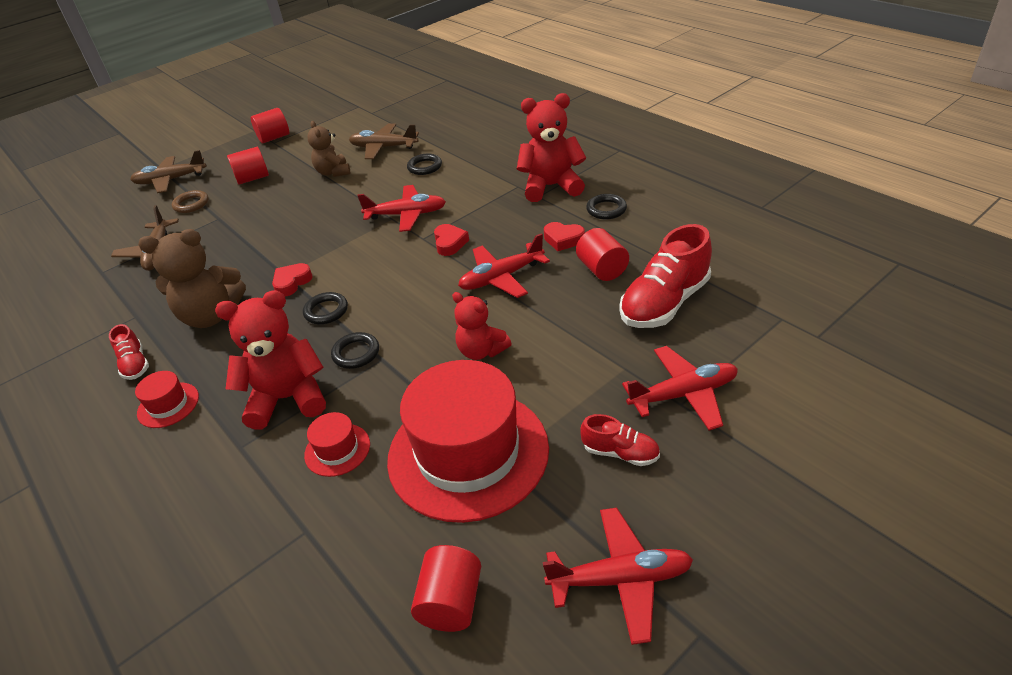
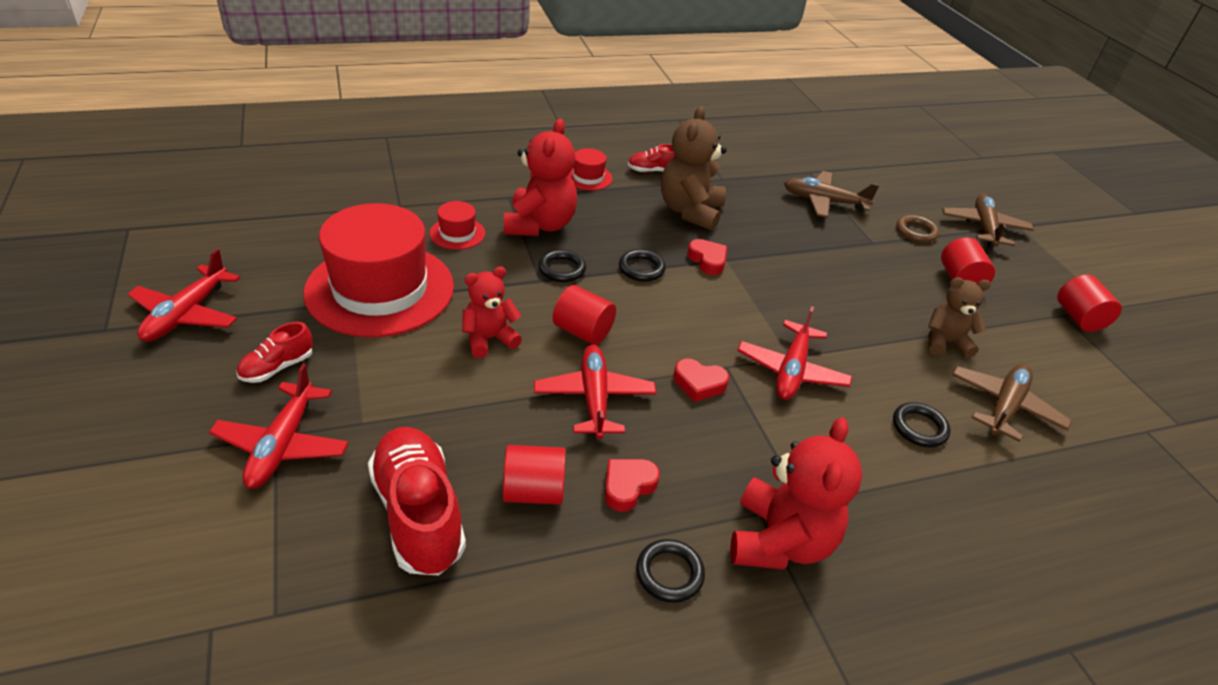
camera: 105 degrees right, 0 degrees up
red cylinder [411,545,481,632] -> red cylinder moved to [553,285,616,345]

